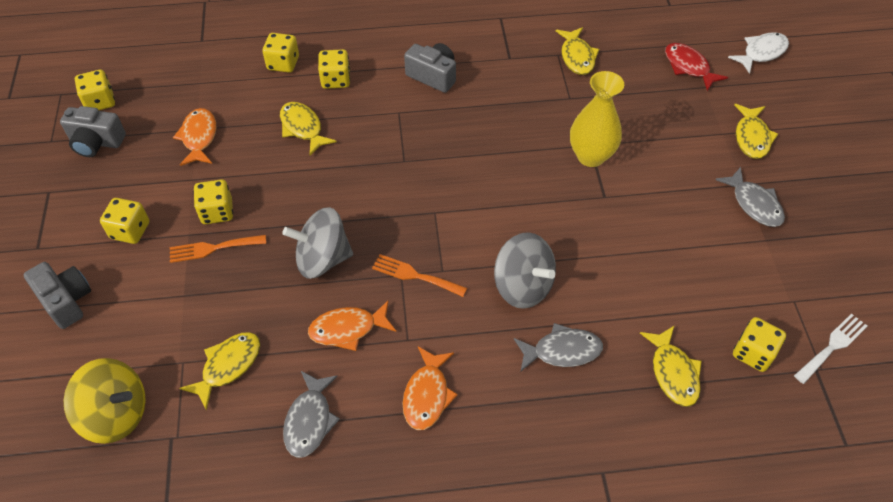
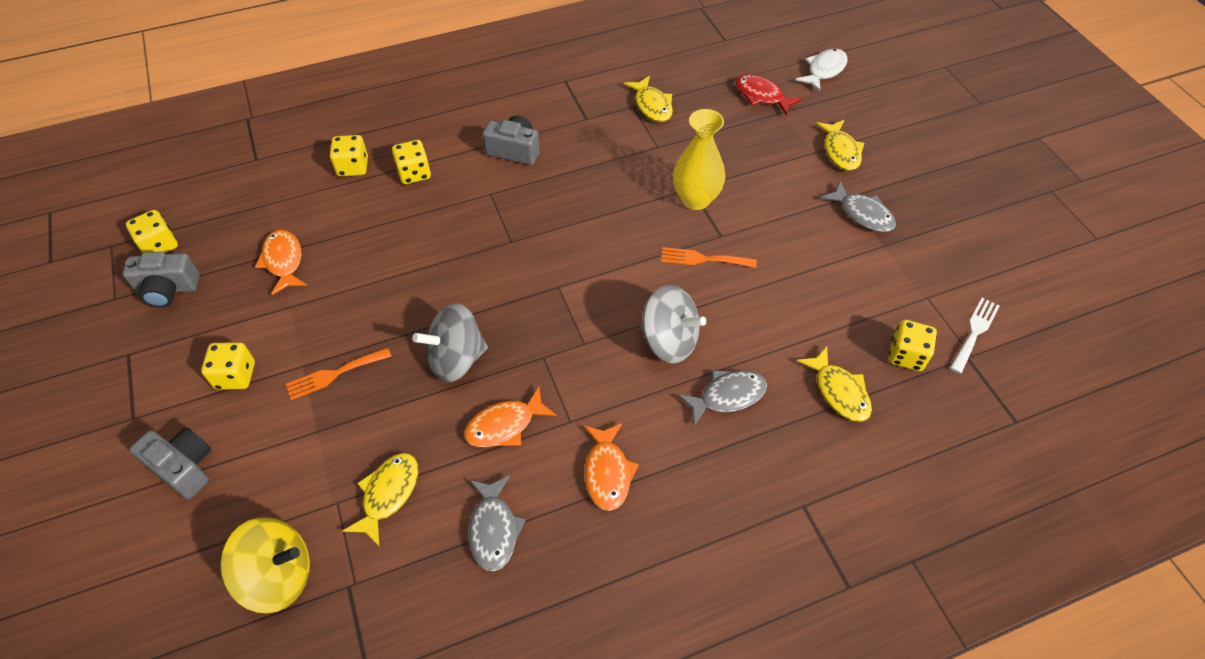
camera: 15 degrees left, 0 degrees up
yellow dice [194,180,233,224] -> none
yellow fish [280,102,337,155] -> none
orange fork [372,254,467,297] -> orange fork moved to [661,247,757,268]

